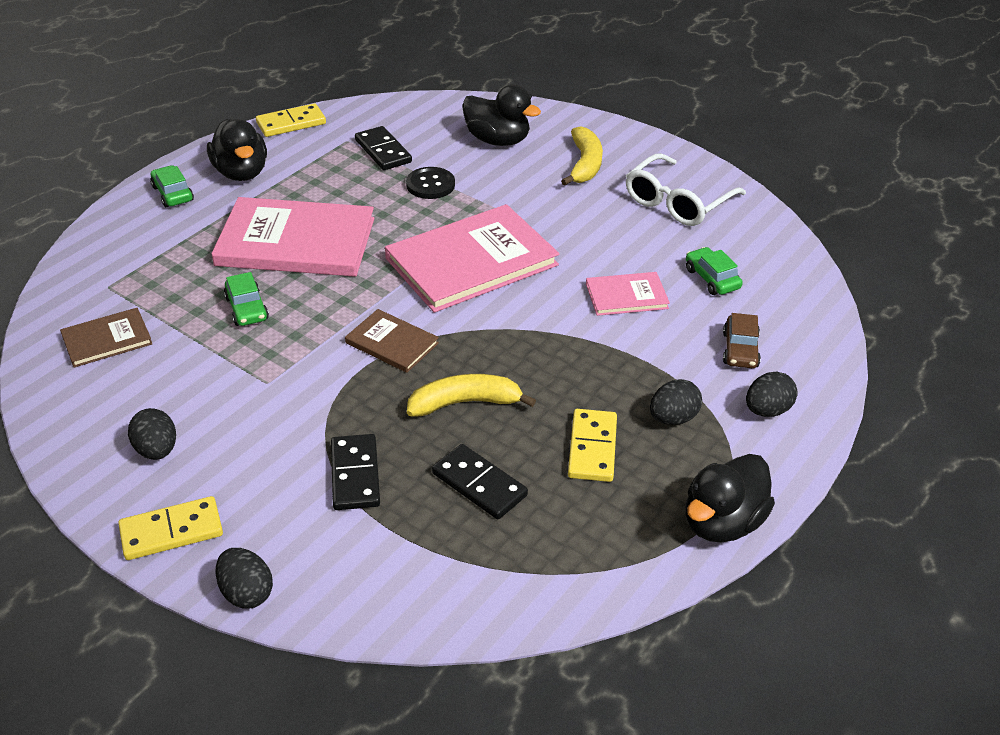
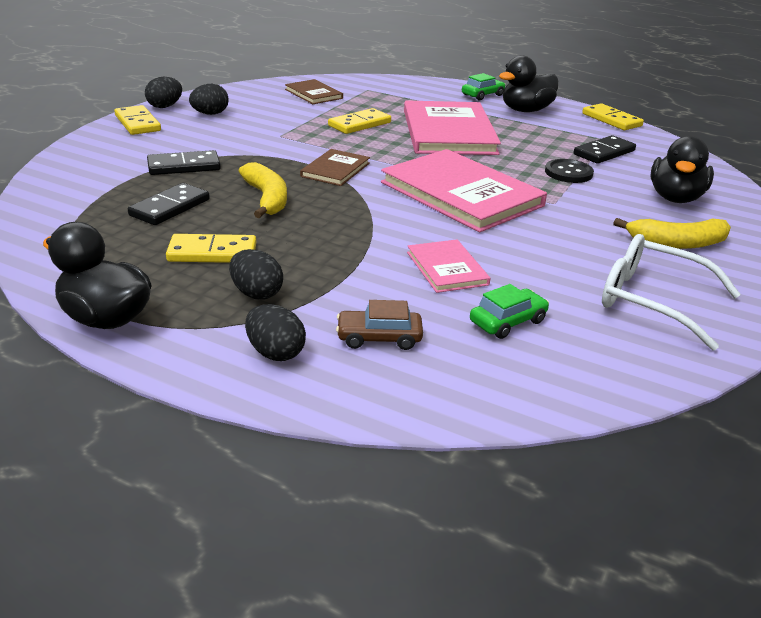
camera: 80 degrees right, 10 degrees down
black egg [215,548,273,609] -> black egg moved to [145,77,182,108]
green car [224,272,269,326] -> yellow domino [328,108,391,134]

